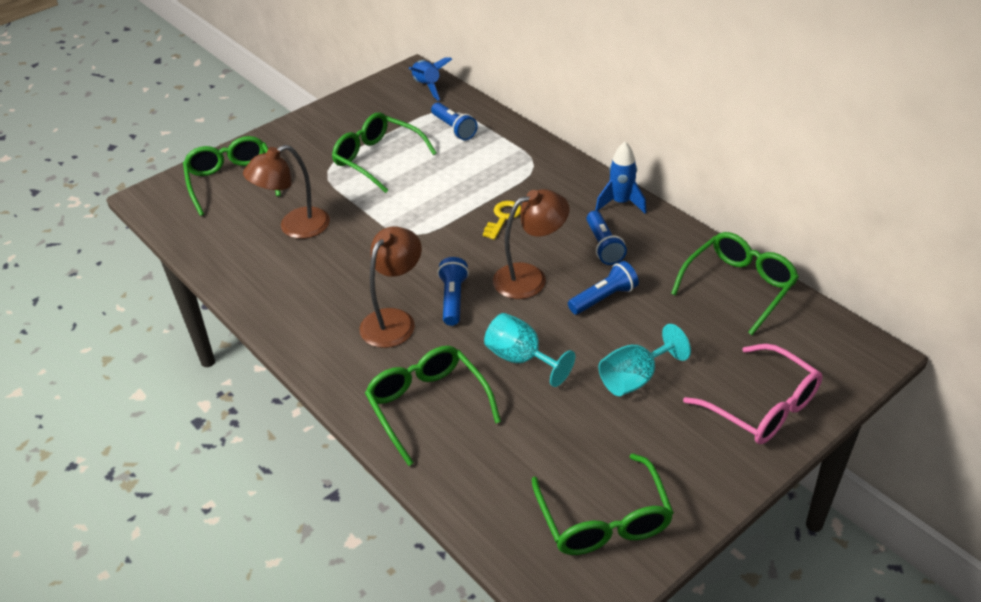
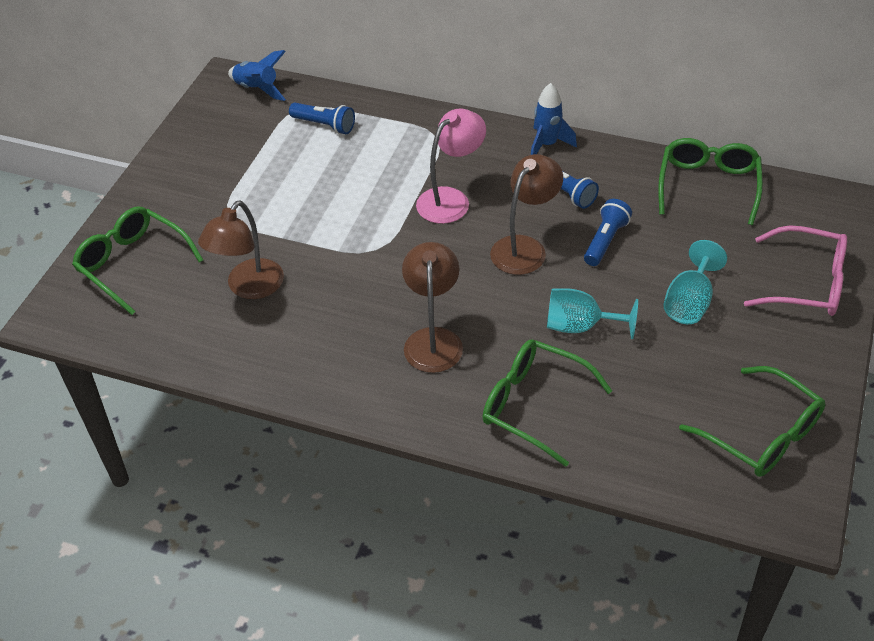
camera: 30 degrees left, 5 degrees up
green glasses [332,112,437,193] -> none
blue flashlight [438,257,469,326] -> none
yellow key [483,201,521,240] -> pink lamp [416,109,486,224]

